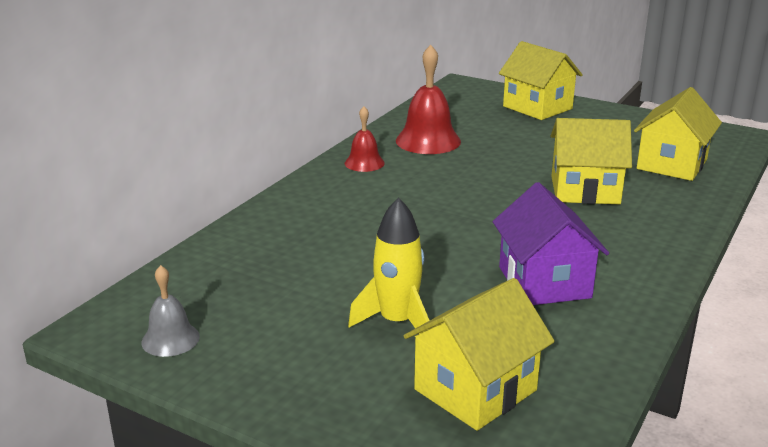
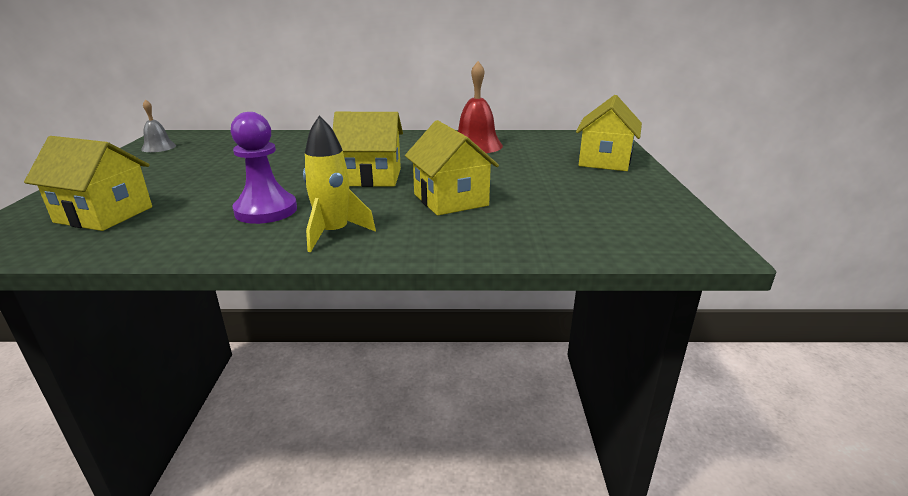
camera: 60 degrees right, 0 degrees up
red bell [345,106,385,172] -> none
yellow rocket [348,197,430,334] -> yellow rocket moved to [303,115,376,252]
purple house [493,182,609,305] -> purple pawn [231,112,297,224]
yellow house [634,87,722,181] -> yellow house moved to [333,112,403,187]

